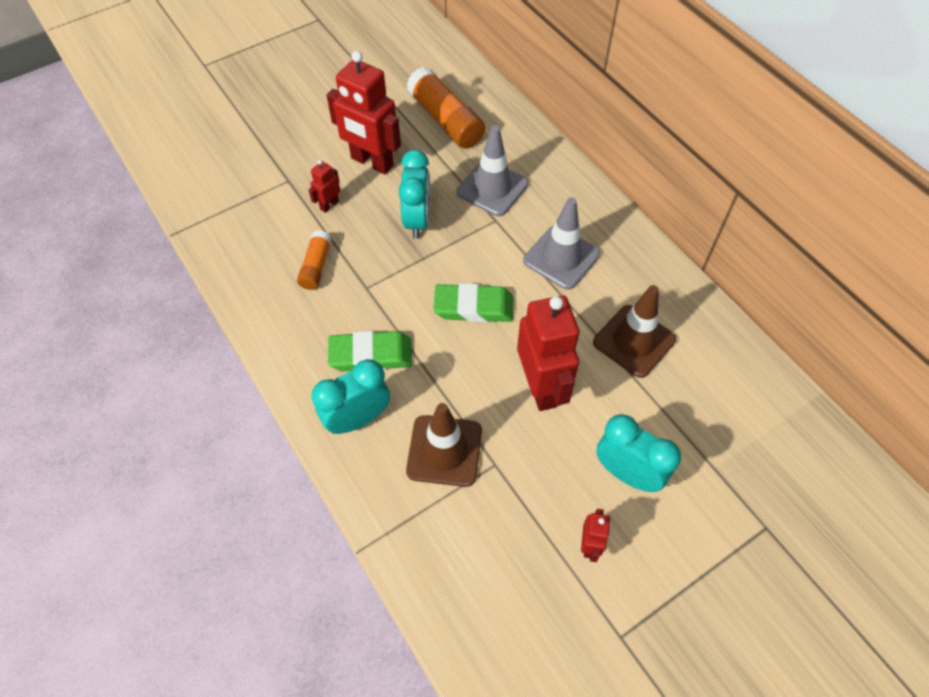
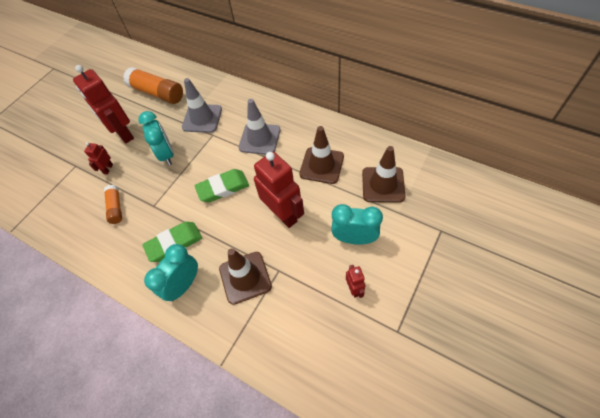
camera: 20 degrees left, 0 degrees up
red robot [327,51,401,174] -> red robot turned 45 degrees clockwise [73,65,134,144]
none -> brown traffic cone [362,146,405,202]

